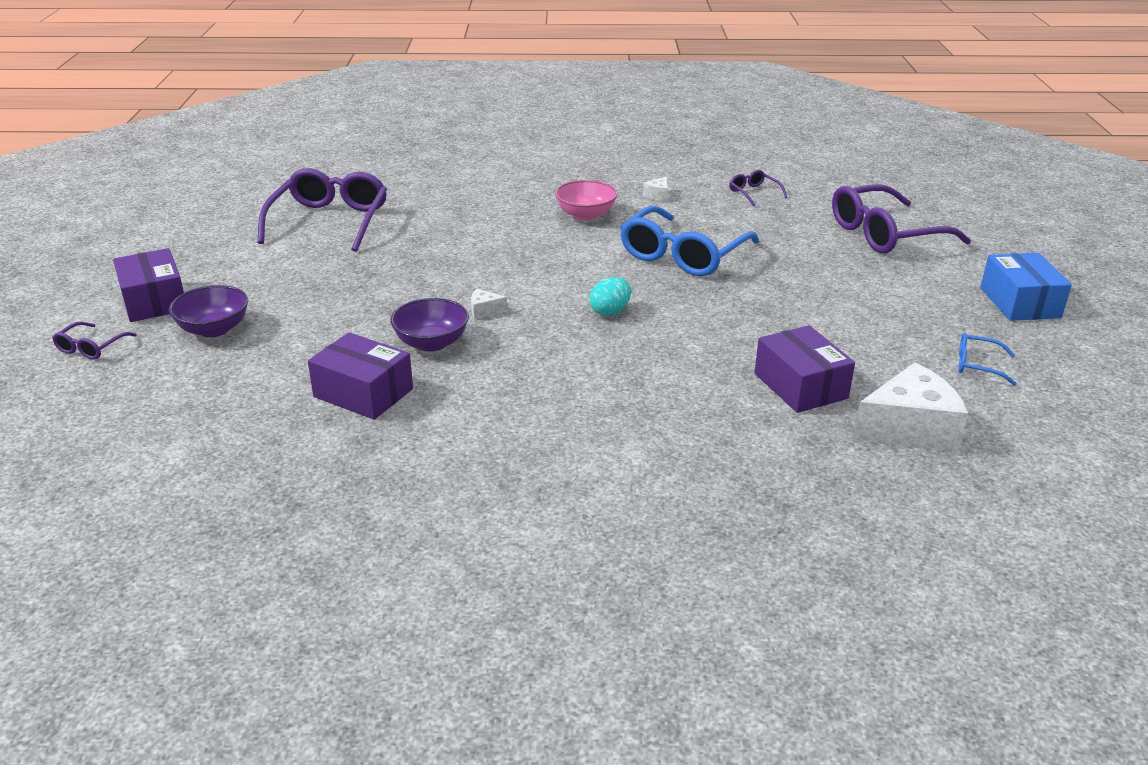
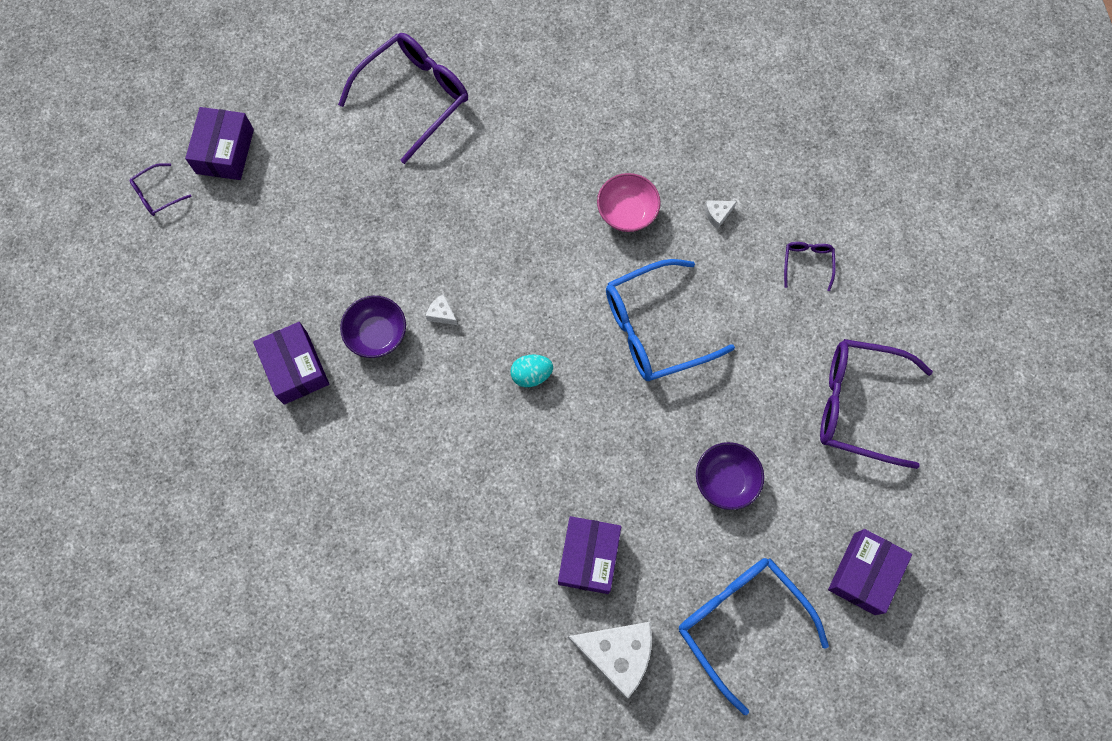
camera: 35 degrees right, 40 degrees up
purple bowl [169,285,248,338] -> purple bowl moved to [696,442,764,510]
blue glasses [958,333,1017,386] -> blue glasses [679,558,829,715], size x2.22
blue box [980,253,1072,321] -> purple box [828,529,912,615]

